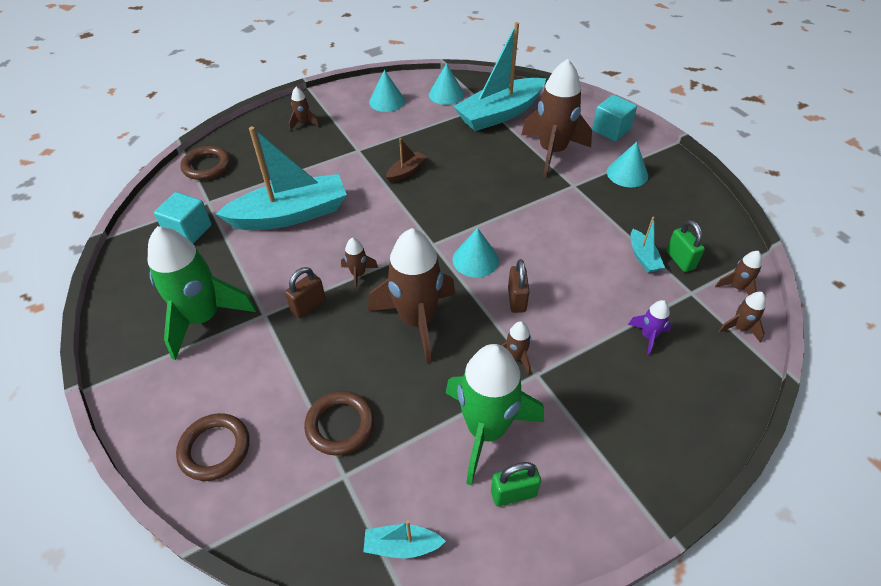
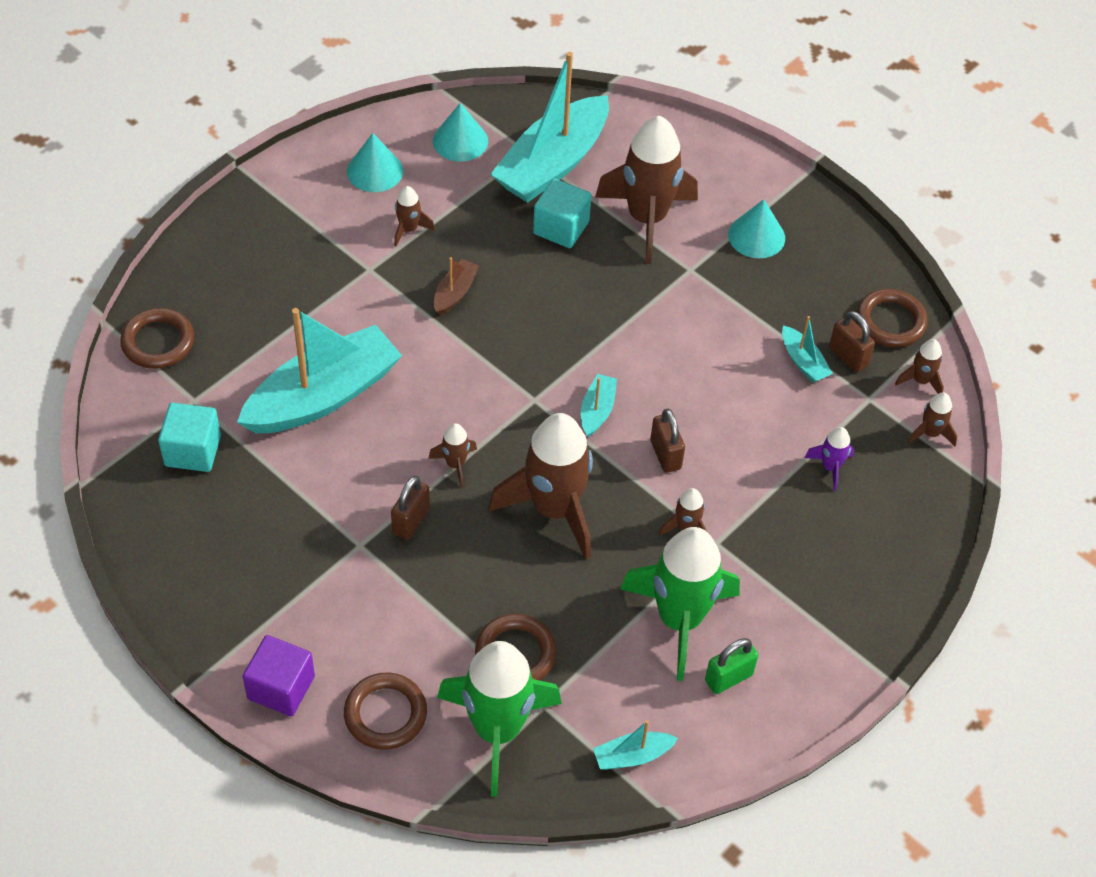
camera: 20 degrees left, 5 degrees up
green rocket [148,226,256,360] -> green rocket moved to [437,641,562,797]
brown rocket [289,87,319,131] -> brown rocket moved to [394,186,435,247]
turquoise cone [452,228,499,277] -> turquoise boat [581,374,617,437]
turquoise cube [592,95,637,141] -> turquoise cube moved to [533,178,591,248]
green padlock [666,220,705,272] -> brown padlock [829,311,875,372]
none -> purple cube [242,635,315,716]
none -> brown ring [856,289,928,348]

